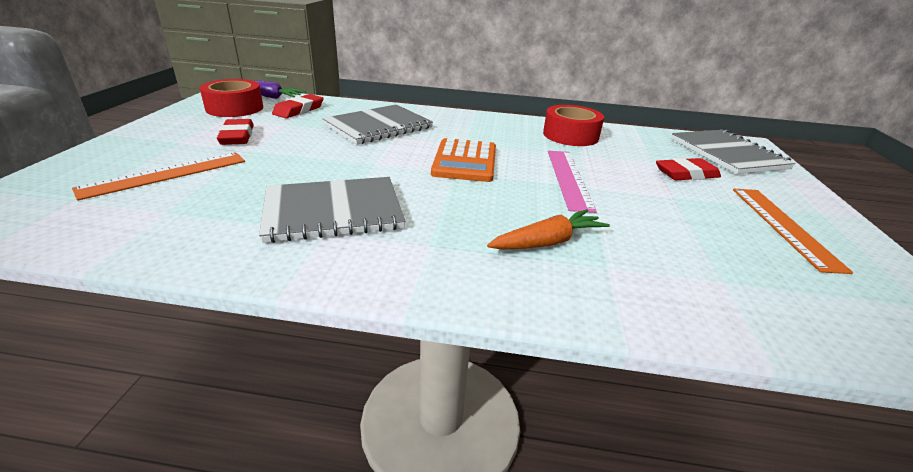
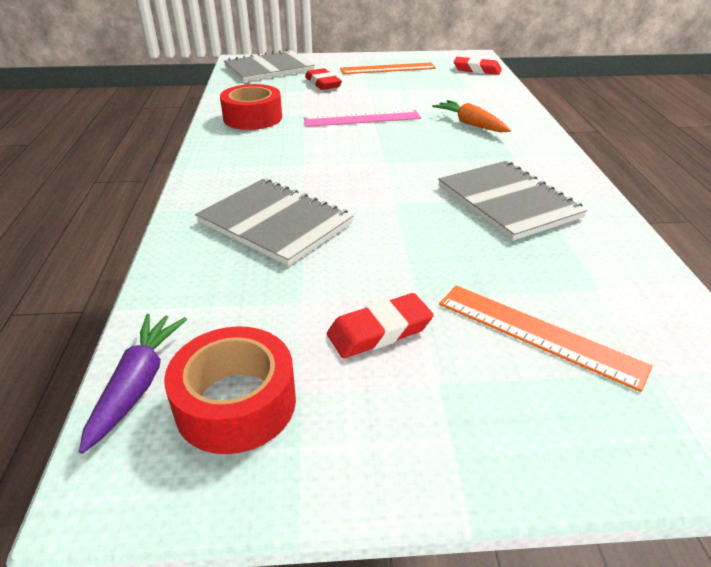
camera: 100 degrees left, 5 degrees up
red eraser [272,94,324,118] -> red eraser moved to [454,57,502,75]
orange calculator [431,138,496,182] -> none

